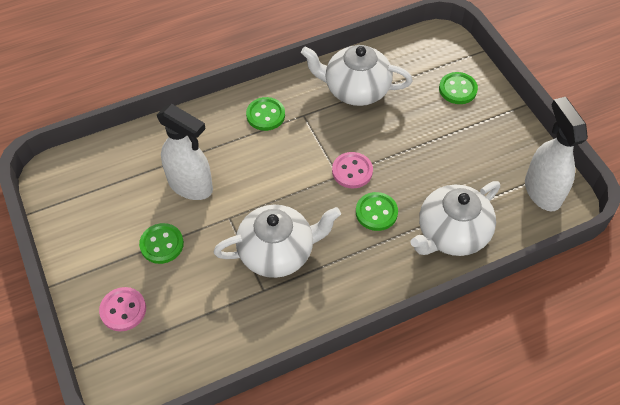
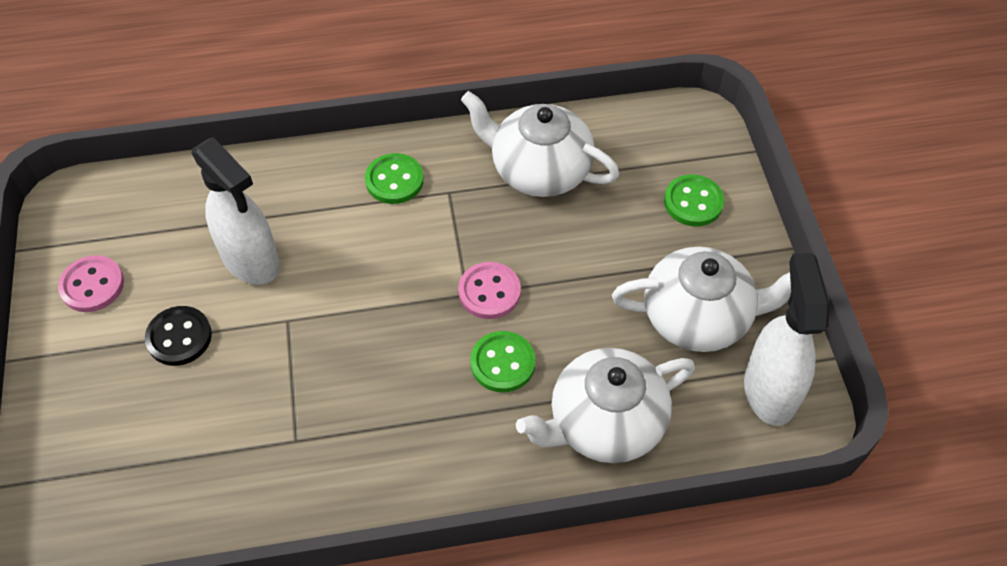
camera: 15 degrees right, 0 degrees up
pink button [99,287,146,331] -> pink button moved to [58,255,124,312]
green button [139,223,184,264] -> black button [145,306,212,366]
white teapot [213,205,341,278] -> white teapot moved to [612,247,791,352]

